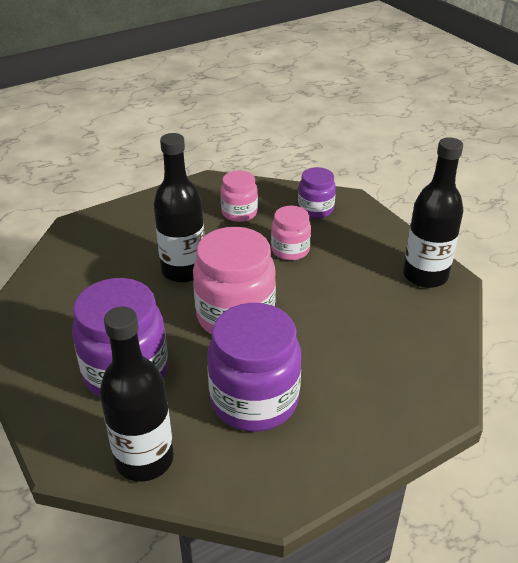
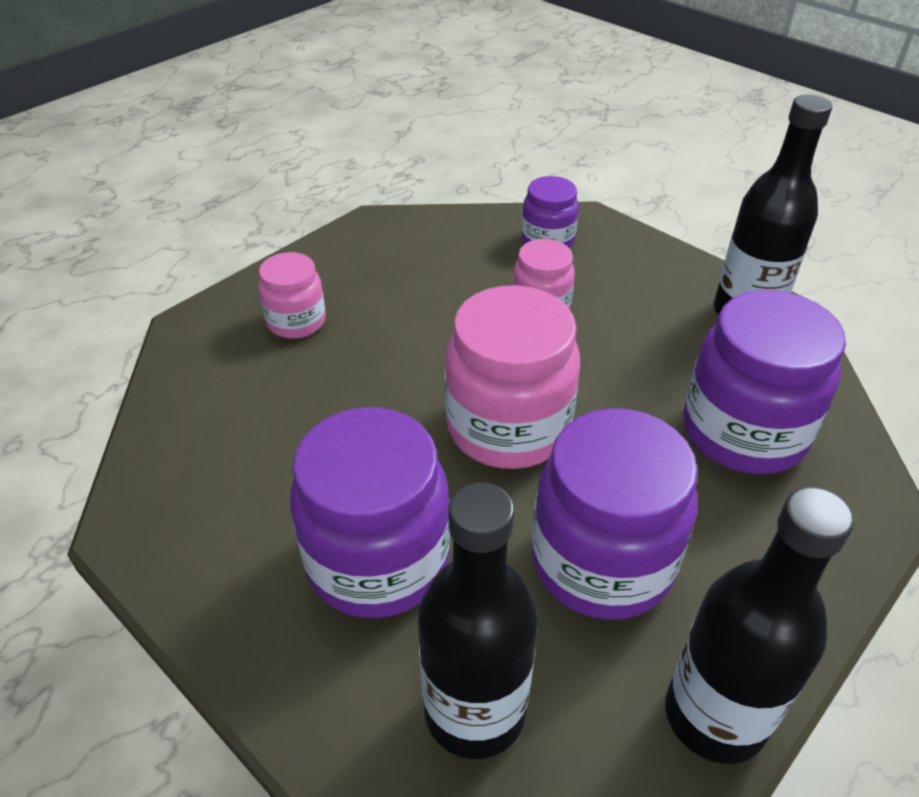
camera: 15 degrees left, 5 degrees up
black bottle [154,133,204,283] -> black bottle moved to [665,487,854,764]
pink jar [221,171,258,222] -> pink jar moved to [259,252,326,339]
none -> purple jar [683,290,846,474]

